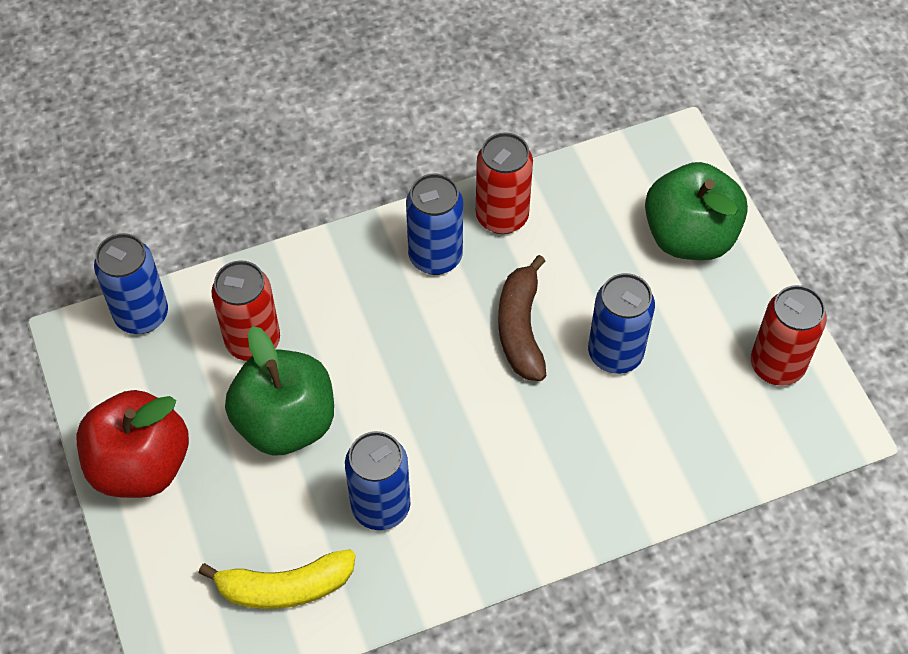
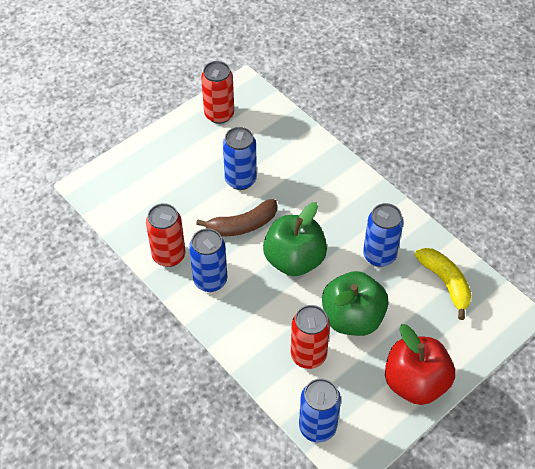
camera: 110 degrees left, 5 degrees down
green apple [645,162,748,260] -> green apple moved to [263,202,327,276]

